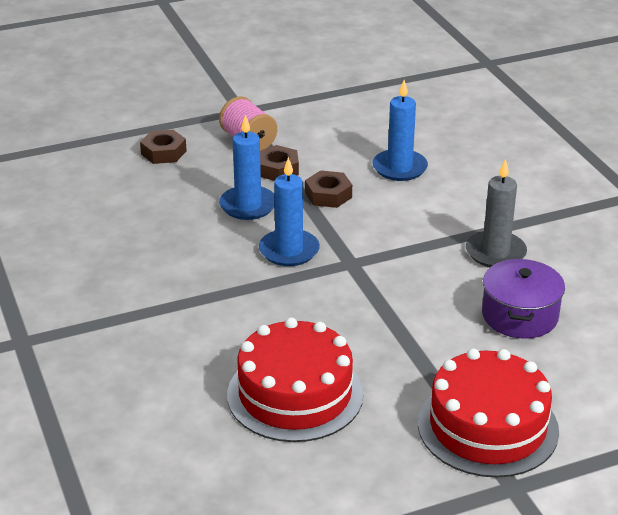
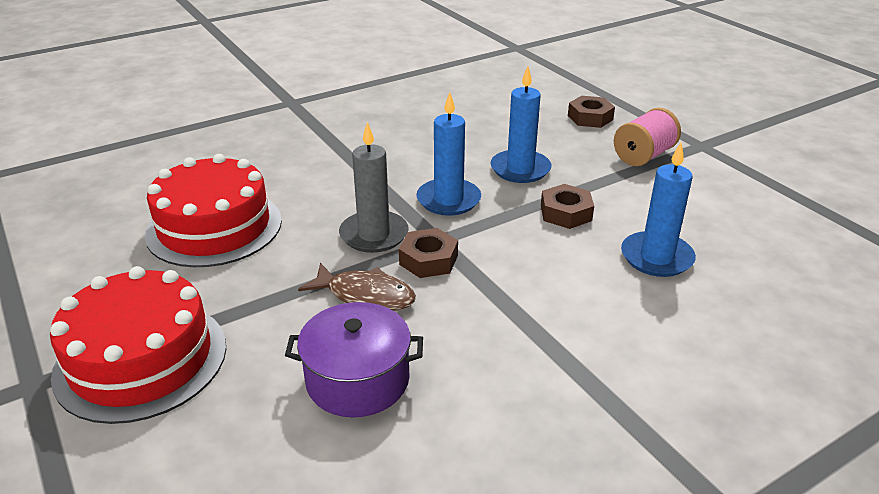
camera: 80 degrees right, 0 degrees up
brown nut [260,145,299,181] -> brown nut moved to [399,228,458,278]
grey candle [466,159,527,267] -> grey candle moved to [339,122,409,253]
none -> brown fish [298,263,416,311]

